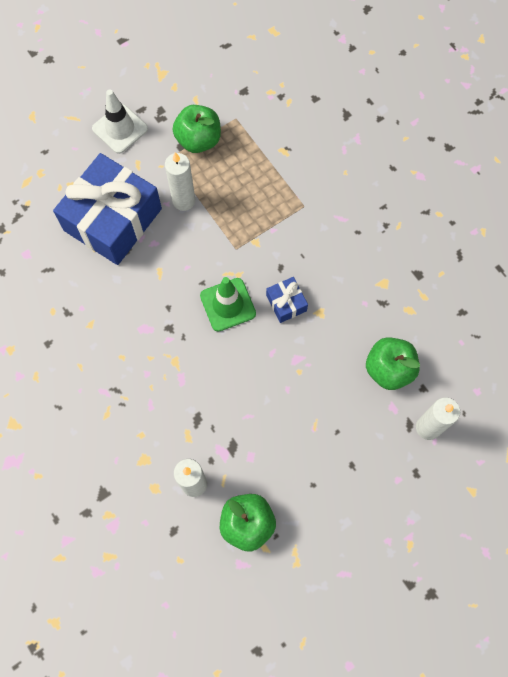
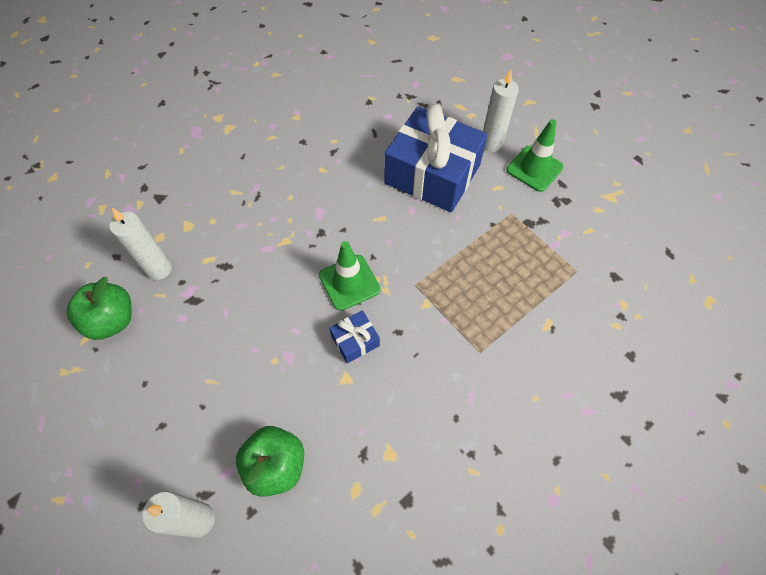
camera: 85 degrees right, 10 degrees down
white traffic cone [92,89,148,154] -> green traffic cone [506,119,564,192]
white candle [165,152,195,211] -> white candle moved to [483,69,519,152]
green apple [173,105,221,153] -> none

